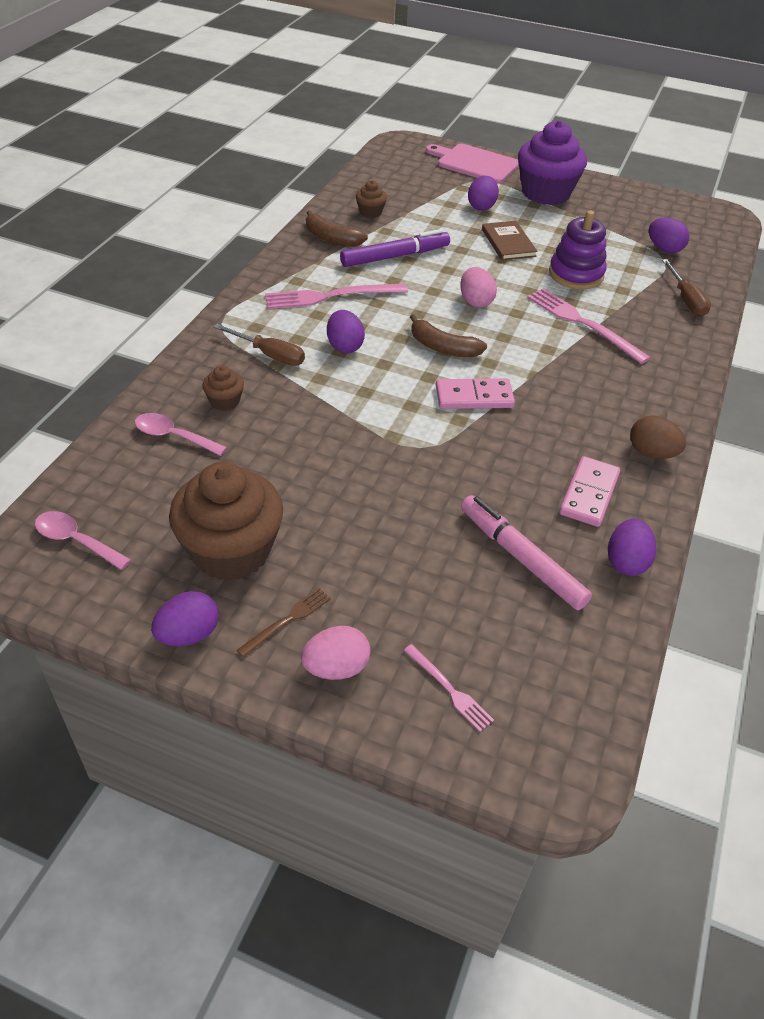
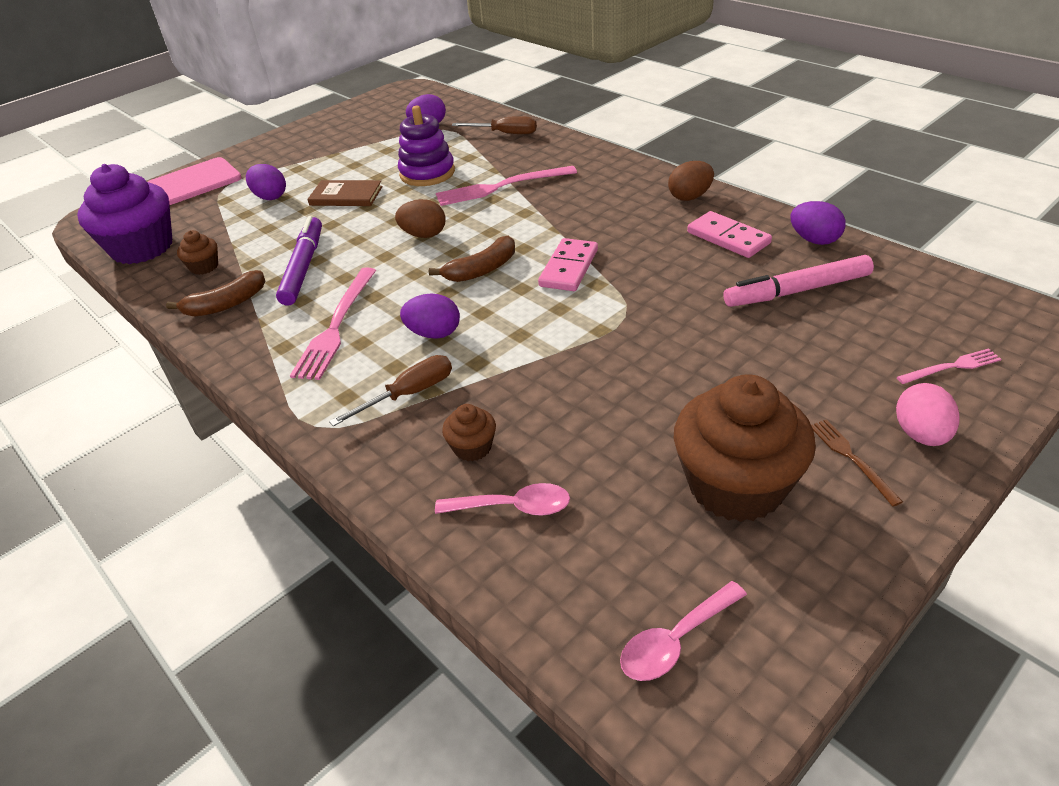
camera: 60 degrees left, 5 degrees down
pink spoon [135,413,227,456] -> pink spoon turned 135 degrees counterclockwise [435,483,570,516]
purple egg [151,591,219,646] -> none
pink egg [460,267,497,308] -> brown egg [395,199,446,238]
purple cupcake [518,120,587,205] -> purple cupcake moved to [77,164,172,264]

